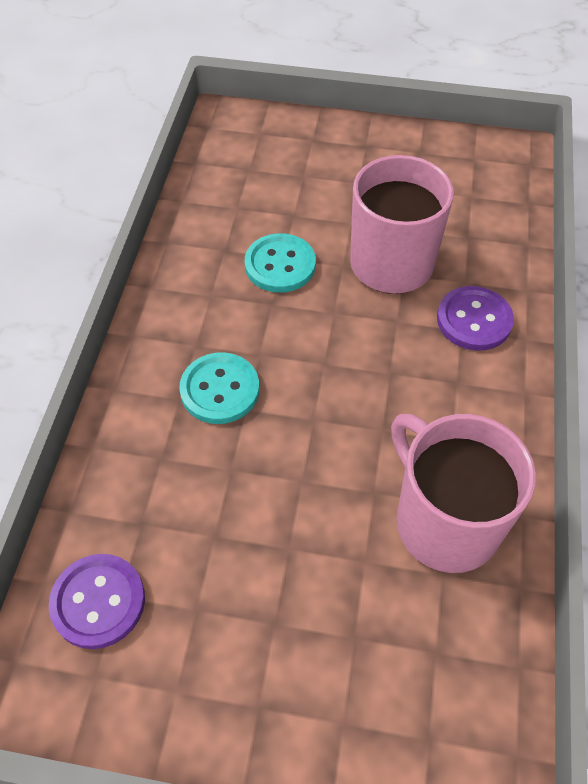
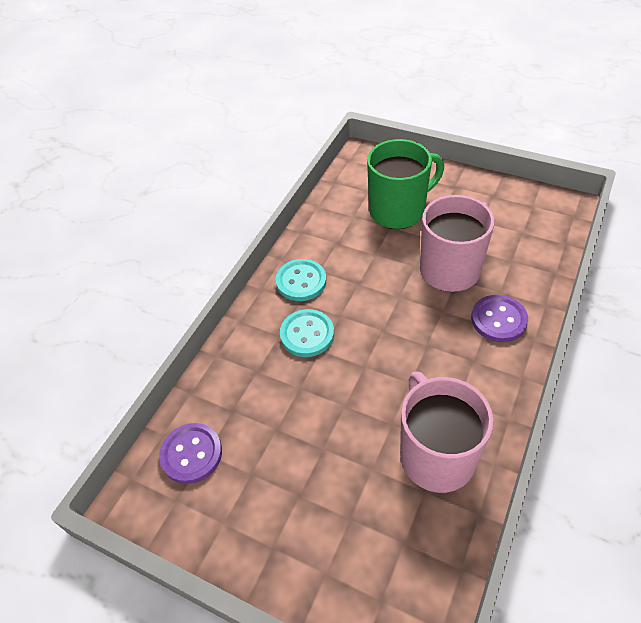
camera: 20 degrees right, 5 degrees down
turquoise button [245,233,316,293] -> turquoise button moved to [276,259,326,301]
none -> green mug [367,139,444,229]

